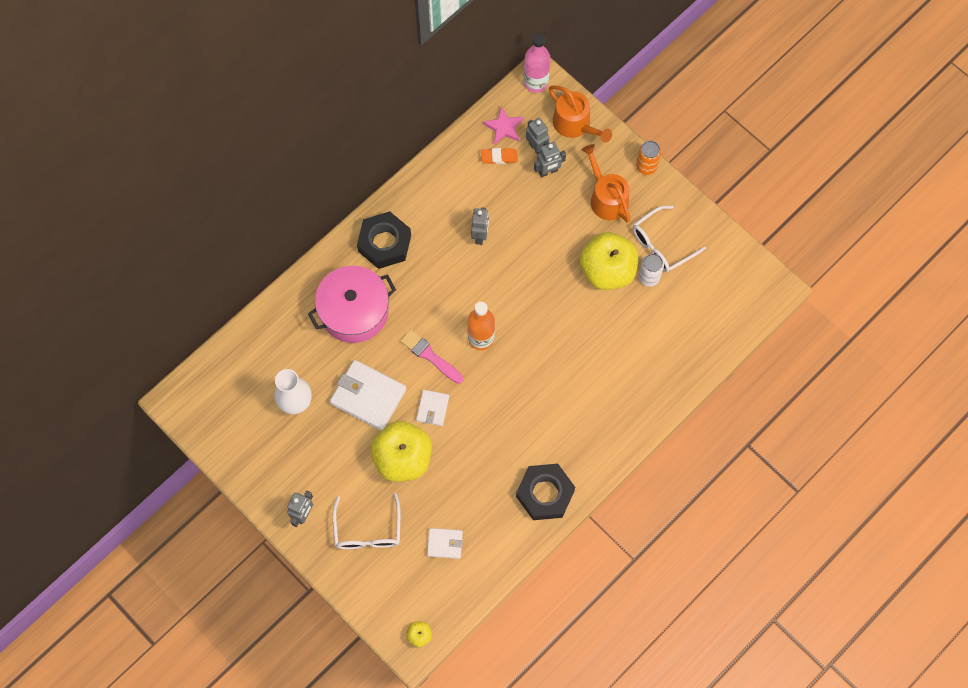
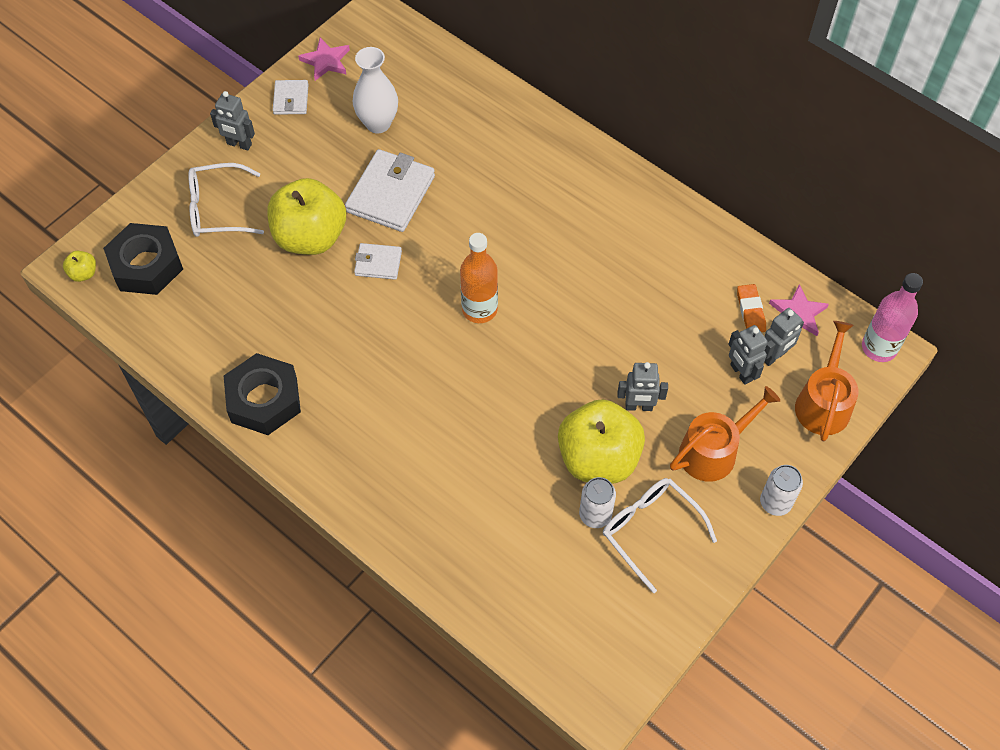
camera: 85 degrees right, 10 degrees down
pink pot [308,266,396,343] -> none
black nut [357,211,411,269] -> black nut moved to [103,223,183,295]
pink brush [400,329,463,384] -> none
white wallet [427,528,463,559] -> white wallet moved to [273,80,309,115]
grey robot [471,207,489,245] -> grey robot moved to [617,362,668,411]
orange watering can [549,85,612,142] -> orange watering can turned 150 degrees clockwise [795,321,859,441]
orange can [636,141,661,175] -> white can [760,465,803,516]
none -> pink star [298,37,350,81]

